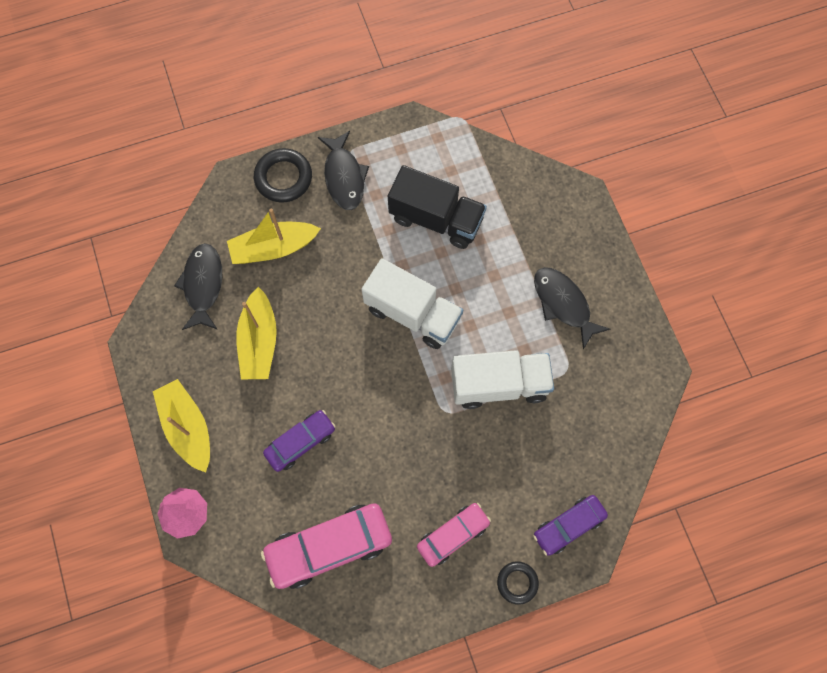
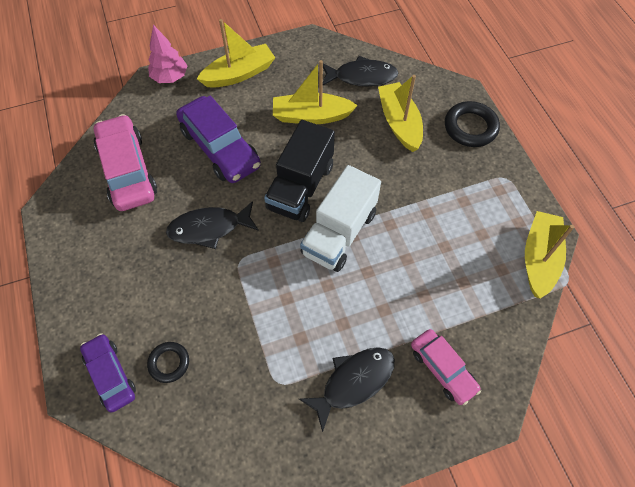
camera: 90 degrees right, 10 degrees down
purple car [263,410,336,472] -> purple car [176,95,261,183], size x1.64
black fish [318,131,369,210] -> black fish moved to [166,201,259,249]
black truck [388,165,487,249] -> black truck moved to [264,120,335,222]
pink car [417,503,491,567] -> pink car moved to [411,329,481,405]
white truck [451,350,554,409] -> none
black ring [497,561,539,605] -> black ring moved to [147,342,189,383]
none -> yellow boat [525,211,575,299]

